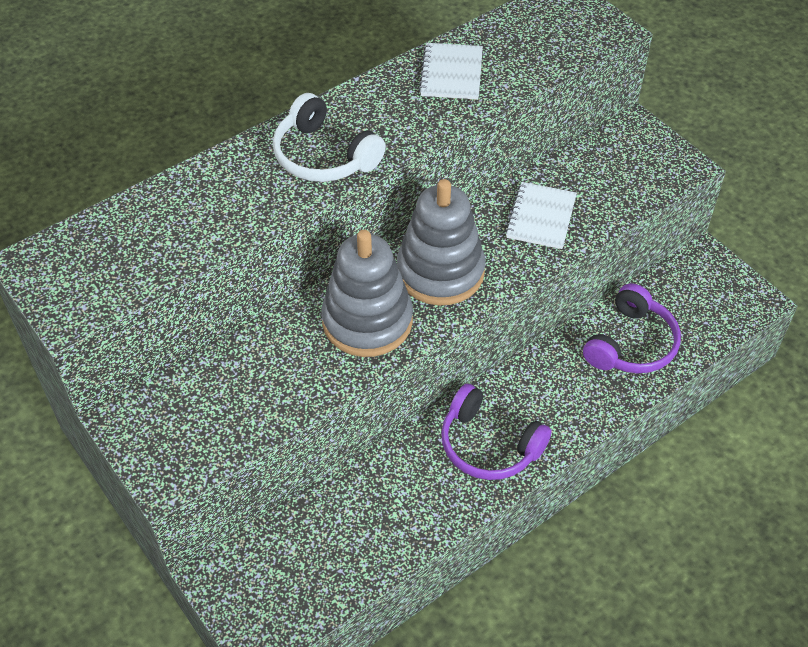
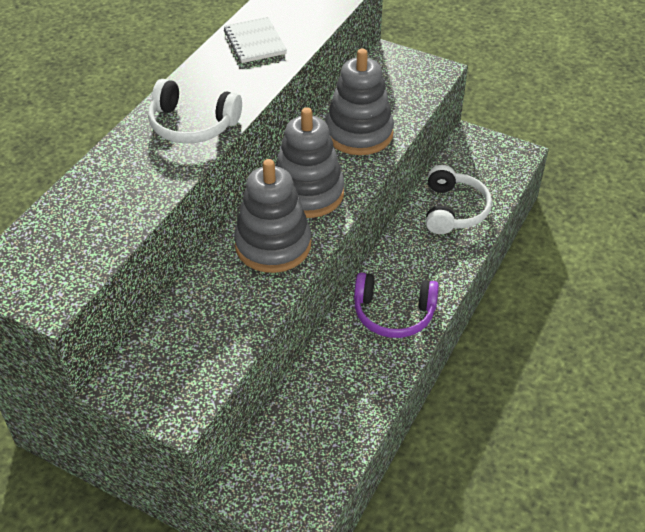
camera: 25 degrees left, 5 degrees down
white notebook [505,182,577,249] -> grey stacking toy [326,49,394,155]
purple headphones [583,283,681,373] -> white headphones [426,165,492,234]

